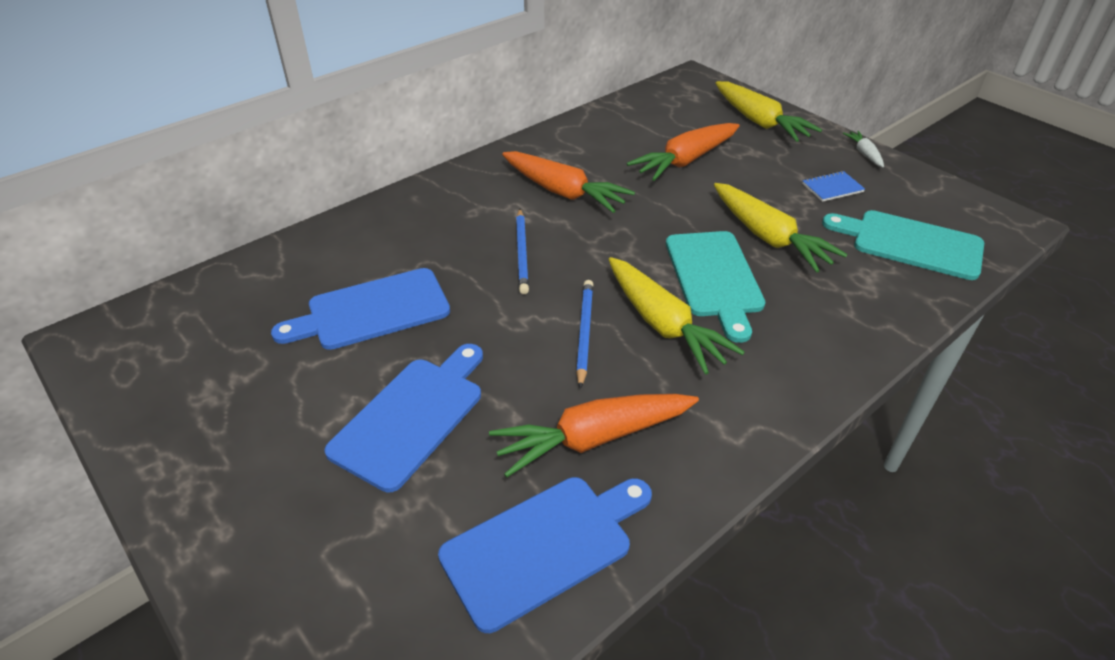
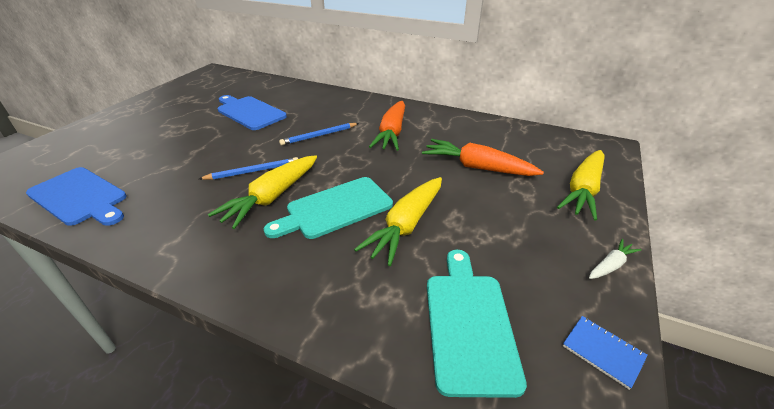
camera: 65 degrees right, 5 degrees down
blue cutting board [324,344,483,492] -> none
orange carrot [489,394,699,477] -> none
blue notebook [802,171,865,202] -> blue notebook moved to [563,316,648,390]

